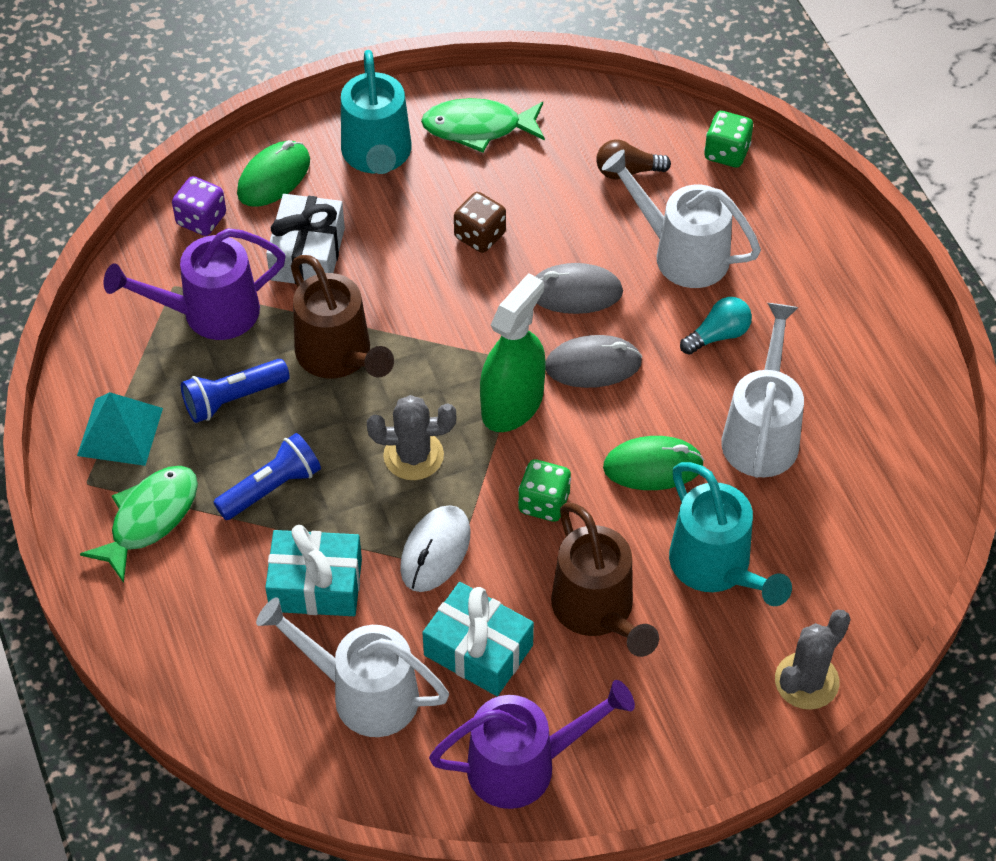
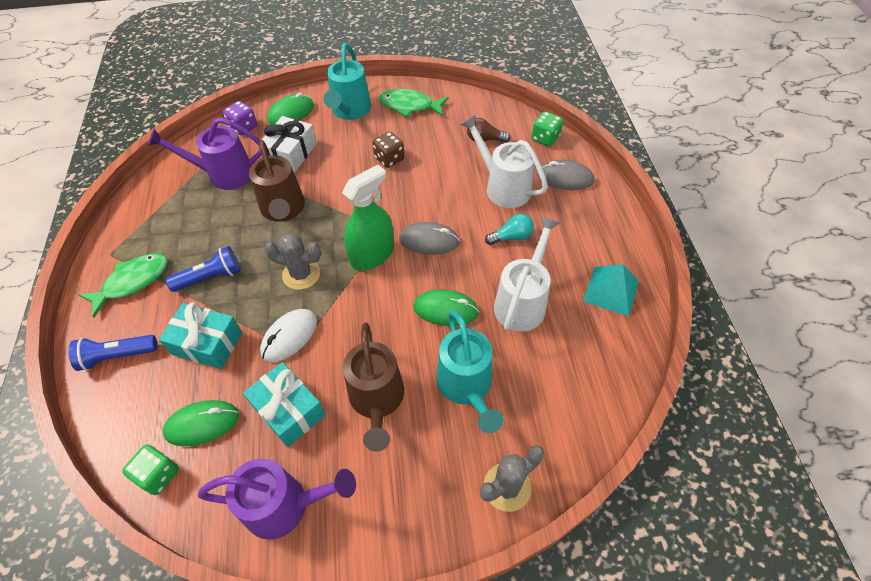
camera: 15 degrees right, 0 degrees up
turquoise pyramid [77,392,163,466] -> turquoise pyramid moved to [583,264,639,317]
blue flashlight [181,359,290,423] -> blue flashlight moved to [68,335,157,371]
white watering can [256,597,449,737] -> green mouse [162,400,239,446]
green dice [518,459,571,522] -> green dice moved to [122,445,179,495]
grey mouse [535,263,623,314] -> grey mouse moved to [538,160,595,190]

